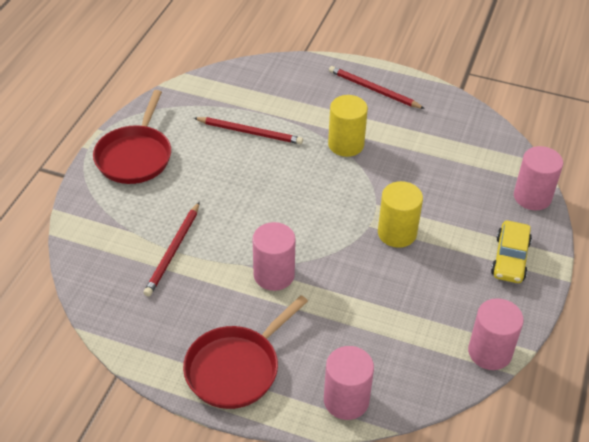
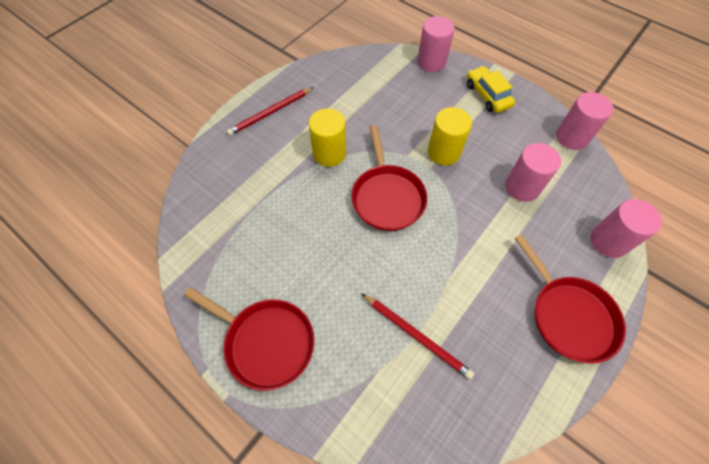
camera: 70 degrees left, 15 degrees up
red pencil [194,117,303,144] -> none
pink cylinder [253,222,296,291] -> pink cylinder moved to [505,143,561,202]
yellow car [491,221,532,283] -> yellow car turned 150 degrees counterclockwise [467,66,515,113]
none -> red pan [352,125,427,231]

